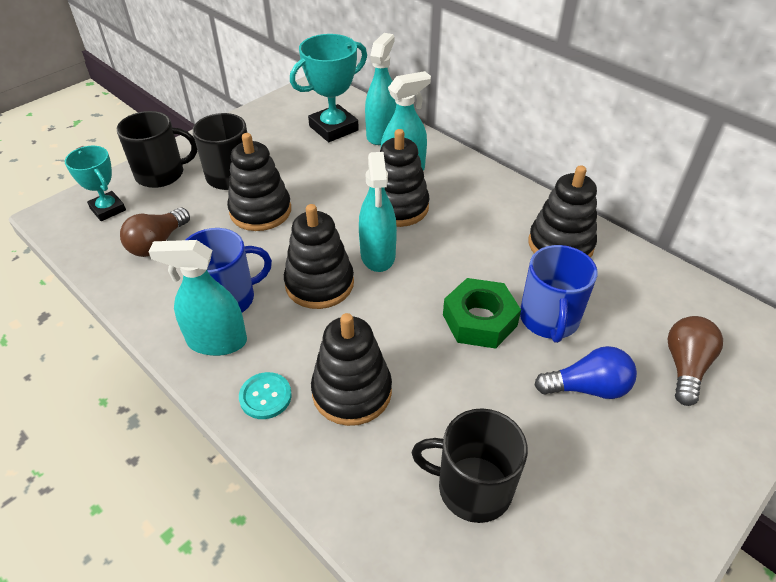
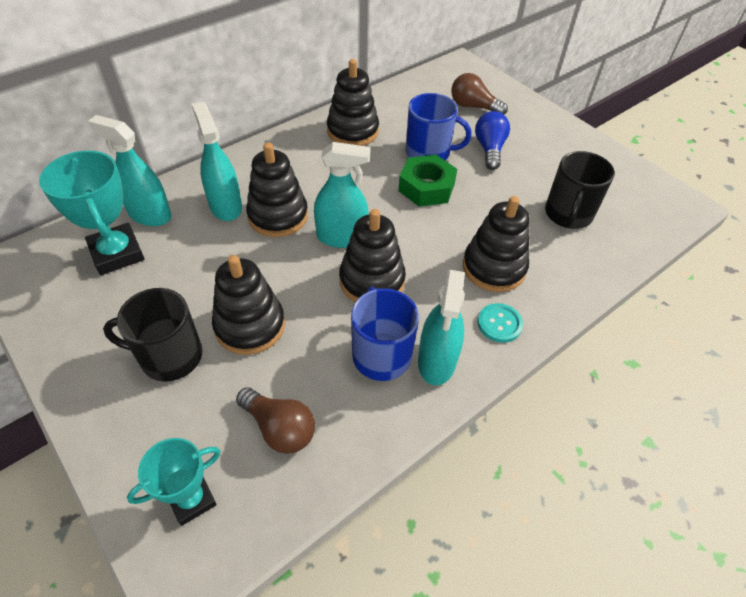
camera: 85 degrees left, 5 degrees up
black mug [117,111,197,188] -> none

